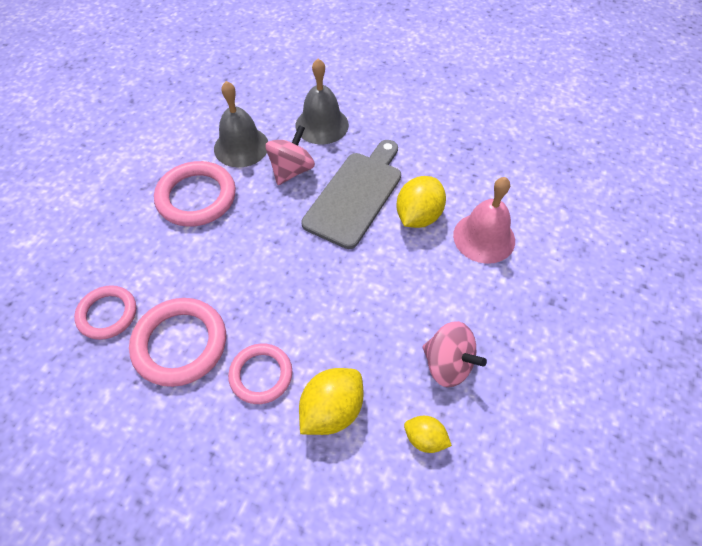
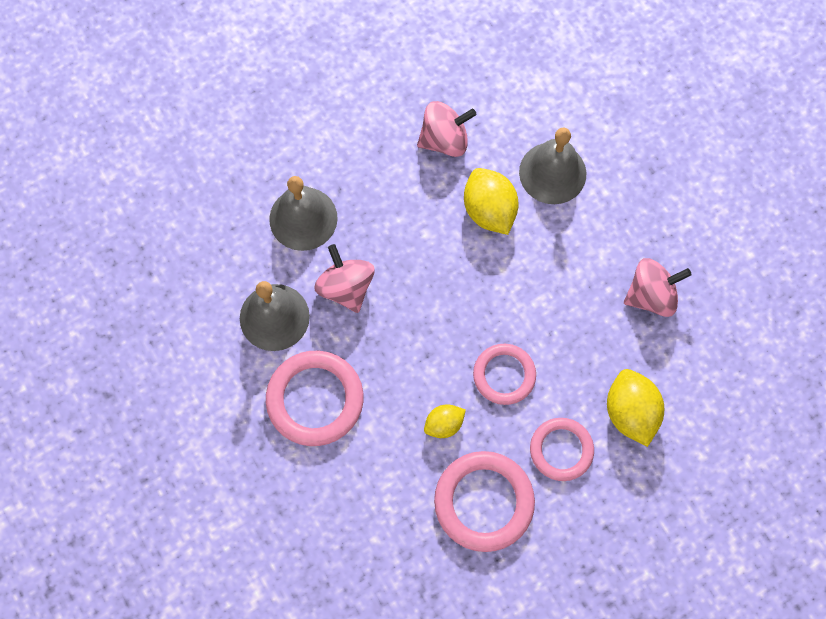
camera: 55 degrees left, 15 degrees up
pink ring [74,285,136,340] -> pink ring moved to [473,344,536,405]
grey cutting board [301,140,401,249] -> none
yellow lemon [404,416,452,453] -> yellow lemon moved to [424,404,466,438]
pink bell [453,177,515,264] -> grey bell [519,127,586,204]
none -> pink spinning top [417,101,476,157]

